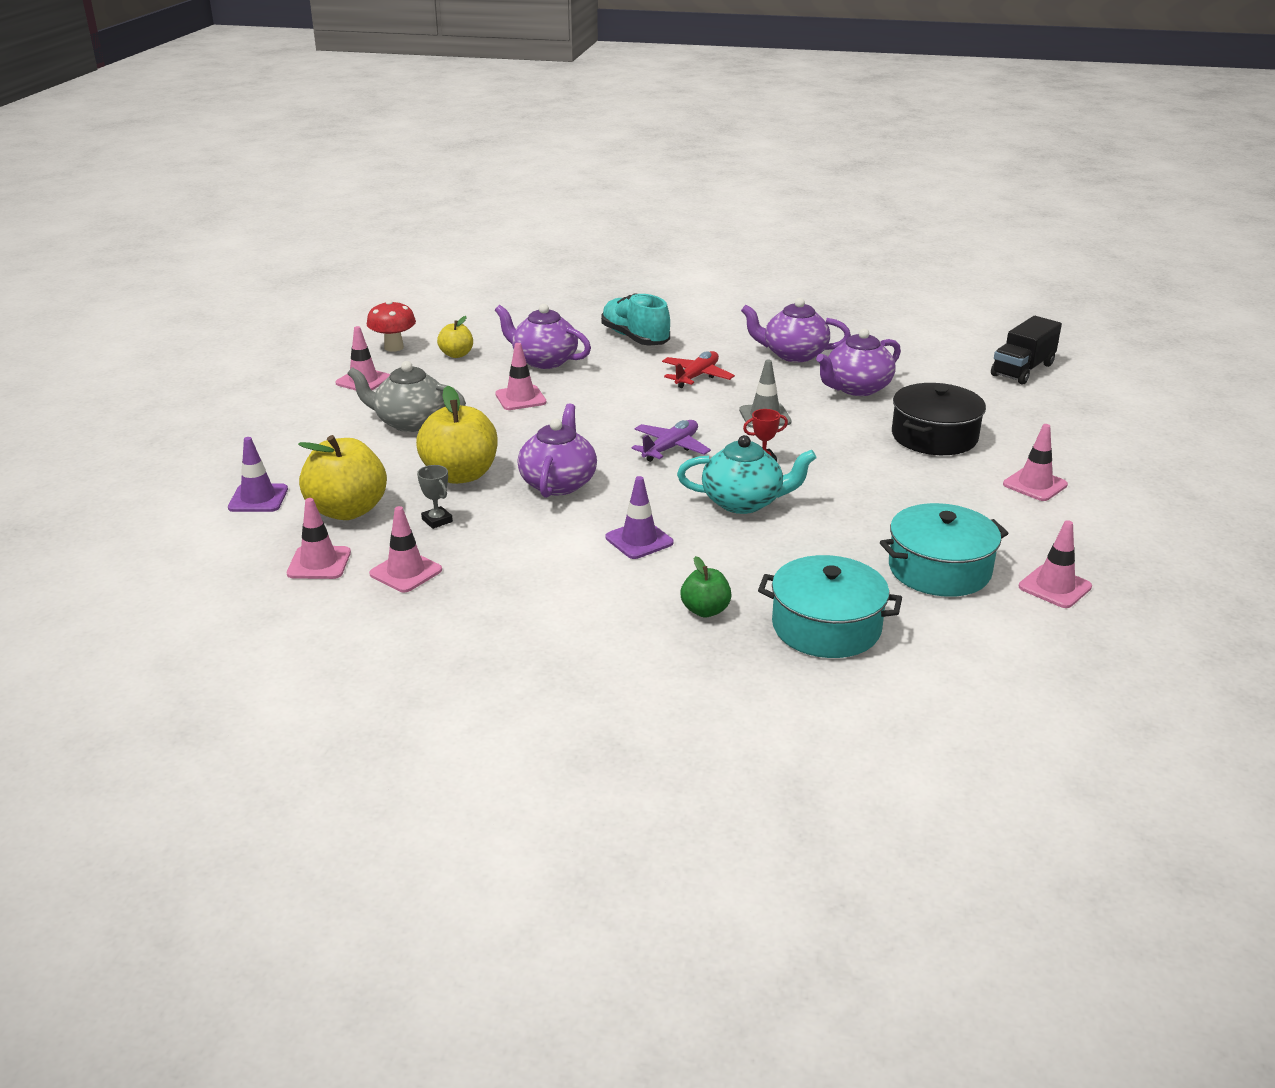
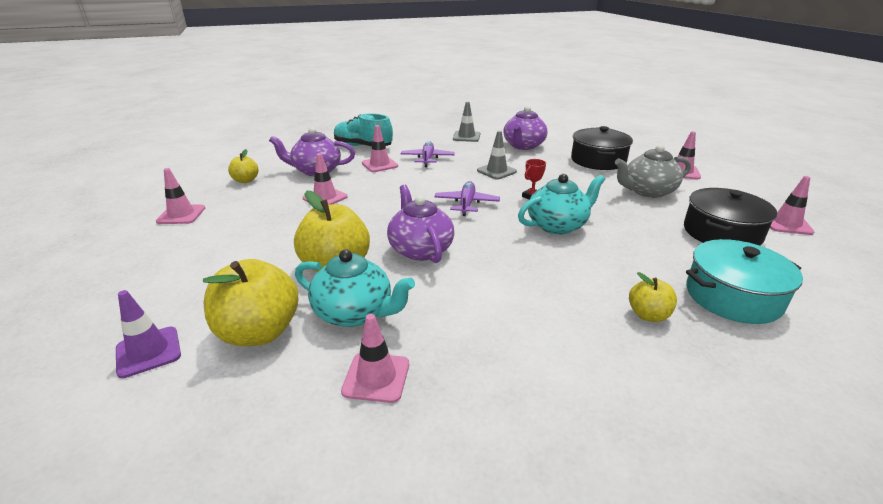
camera: 30 degrees left, 0 degrees up
pink traffic cone [287,498,351,579] -> pink traffic cone moved to [362,125,398,172]
grey teapot [347,361,466,432] -> grey teapot moved to [615,144,691,198]
red mushroom [367,300,416,352] -> none
grey trophy [417,465,453,529] -> turquoise teapot [295,249,415,327]
purple traffic cone [606,476,673,559] -> none
red plane [662,351,735,388] -> purple plane [401,141,455,167]
green apple [680,556,731,617] -> yellow apple [629,272,677,322]
purple teapot [741,298,851,362] -> grey traffic cone [453,101,480,142]
turquoise pot [880,503,1009,597] -> black pot [684,188,777,246]
black truck [991,316,1062,385] -> none

